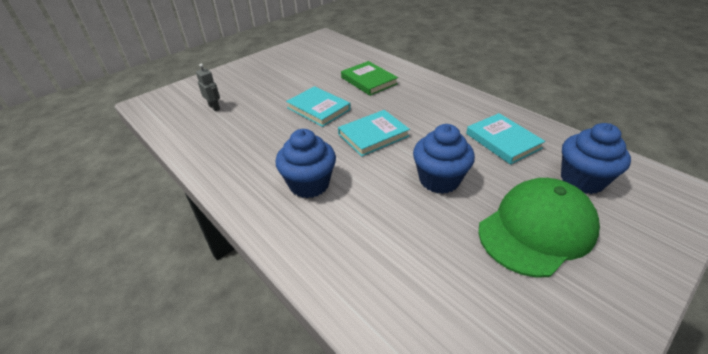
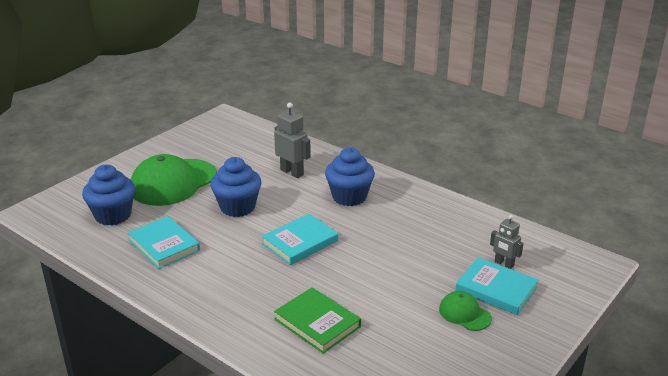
camera: 170 degrees right, 10 degrees down
turquoise book [286,86,351,127] -> turquoise book moved to [455,257,538,315]
none -> grey robot [274,103,311,178]
none -> green cap [439,291,492,331]

